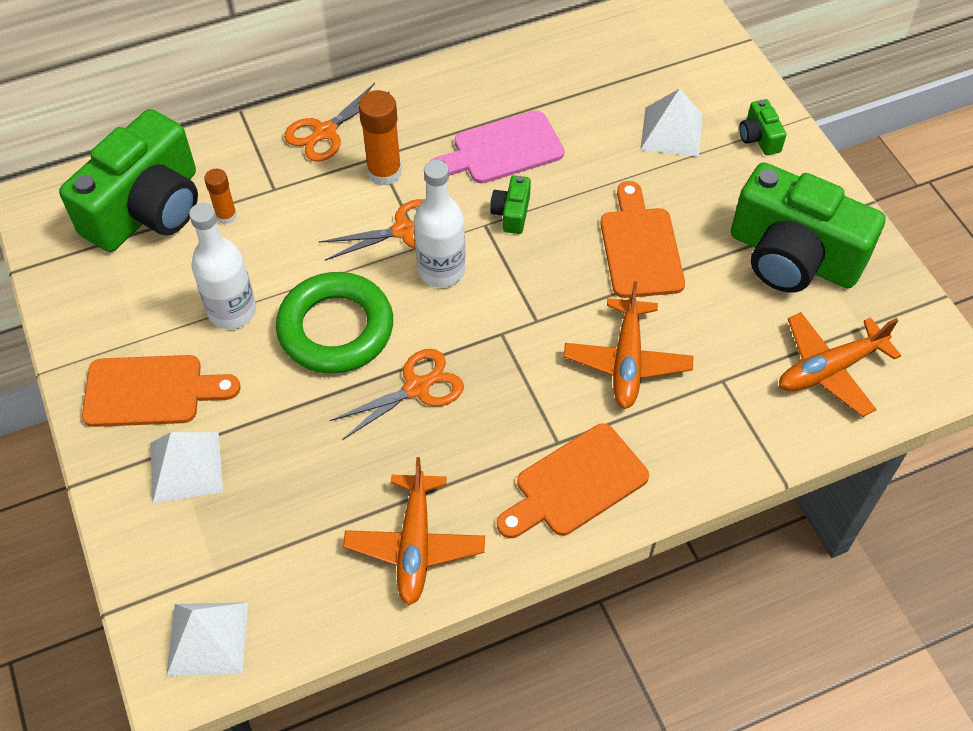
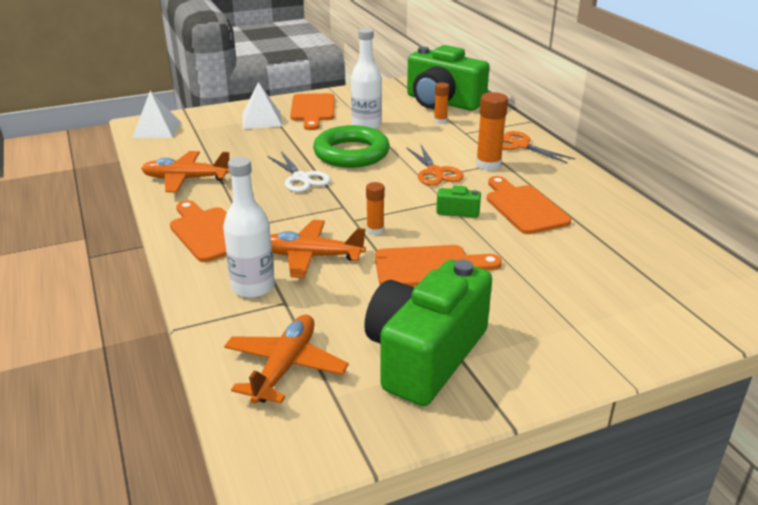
camera: 90 degrees right, 25 degrees down
orange scissors [330,349,464,440] -> white scissors [267,152,331,192]
white bottle [414,160,466,288] -> white bottle moved to [223,157,275,298]
pink cutting board [429,110,565,184] -> orange cutting board [487,176,571,234]
white pyramid [640,88,703,157] -> none
green camera [739,99,786,155] -> none
orange plane [779,312,901,417] -> orange plane turned 45 degrees clockwise [224,315,349,404]
none -> orange glue stick [366,182,385,235]

